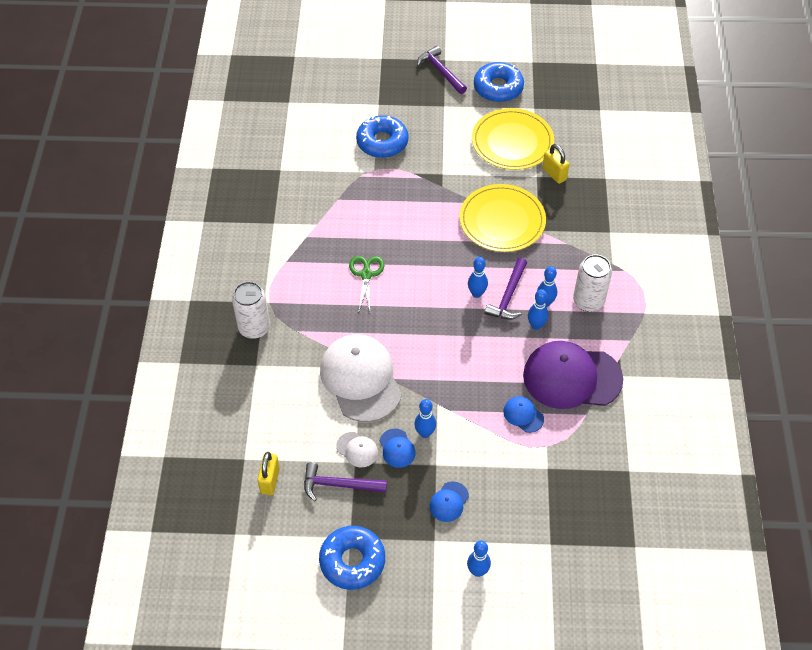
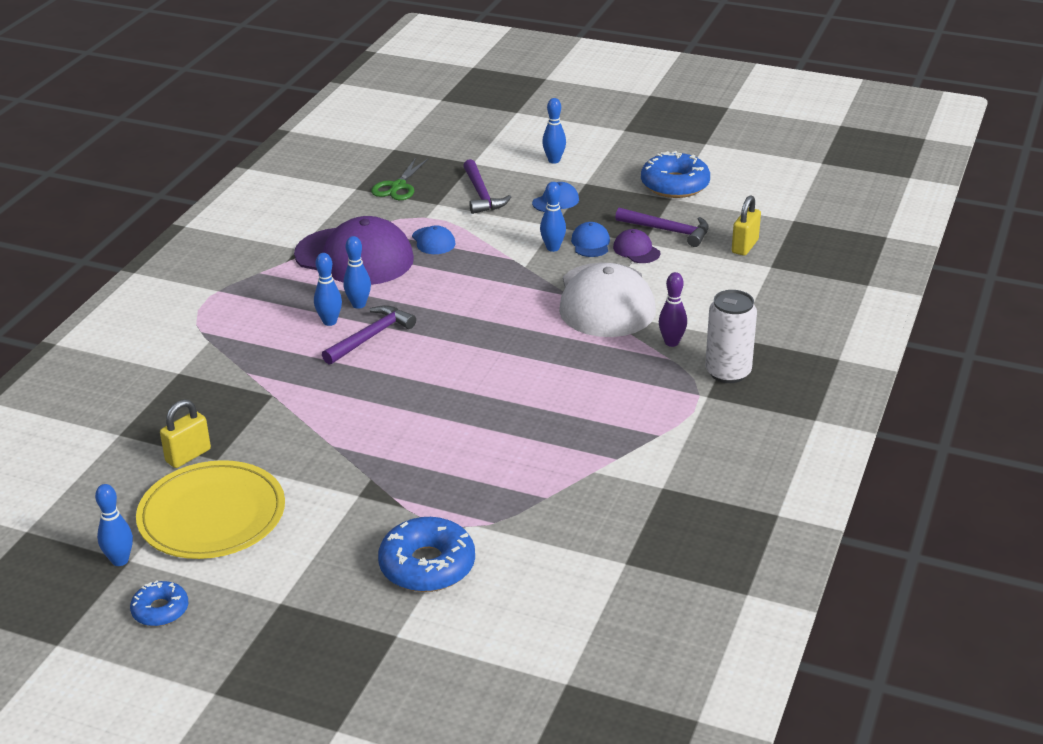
camera: 160 degrees left, 20 degrees down
white cap [336,432,378,467] -> purple cap [613,229,660,263]
green scissors [349,256,384,314] -> green scissors moved to [371,158,428,200]
purple hammer [417,46,467,94] -> purple hammer moved to [463,159,511,214]
yellow plate [459,184,546,252] -> none
blue bowling pin [468,257,488,298] -> blue bowling pin moved to [95,484,133,566]
blue donut [474,62,524,102] -> blue donut [130,580,188,626], size x0.57
yellow padlock [542,144,569,184] -> yellow padlock turned 60 degrees clockwise [160,399,211,468]
white can [573,254,612,312] -> none
none -> purple bowling pin [659,272,687,347]

